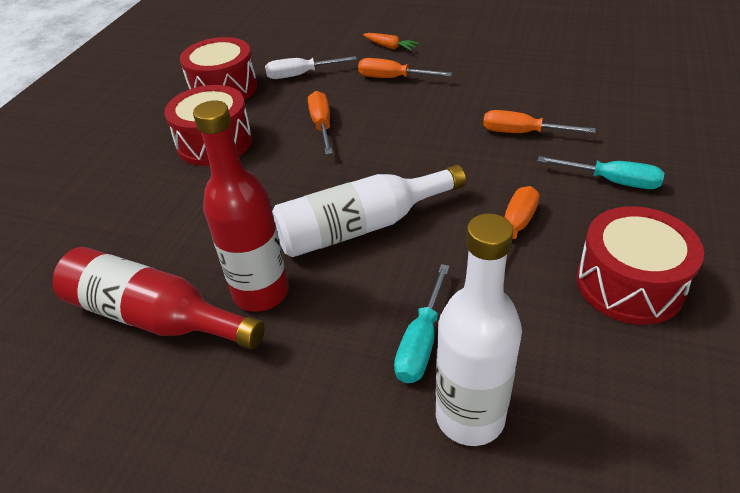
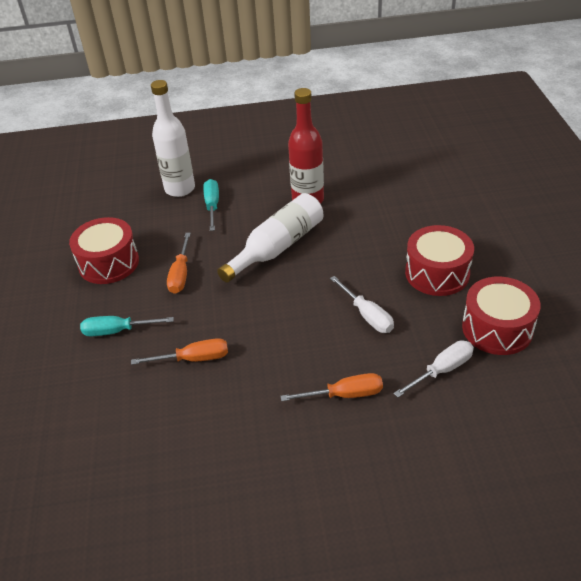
camera: 155 degrees right, 0 degrees up
red bottle [53,247,265,349] -> none
orange screwdriver [308,91,333,154] -> white screwdriver [330,276,394,333]
orange carrot [363,33,419,51] -> none

